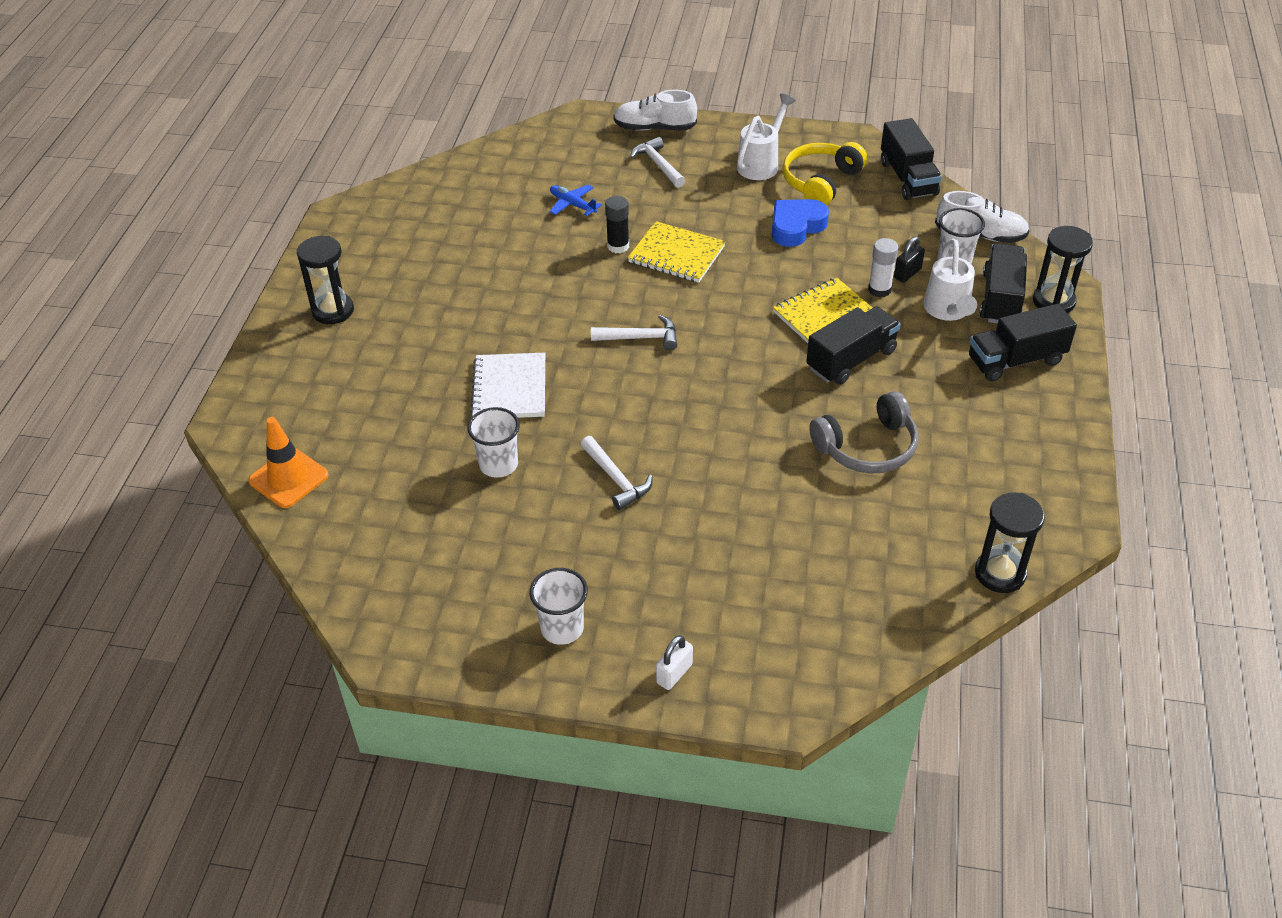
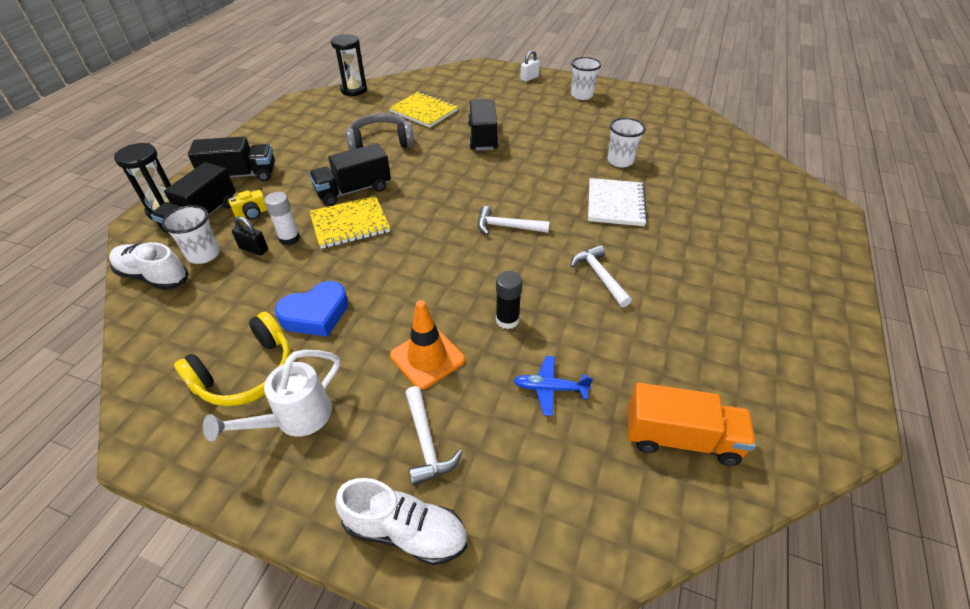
camera: 170 degrees left, 0 degrees up
orange traffic cone [248,417,329,508] -> orange traffic cone moved to [390,300,465,390]
black hourglass [296,236,354,324] -> none
blue plane [550,185,602,216] -> blue plane turned 135 degrees clockwise [513,356,593,416]
white hammer [581,436,653,510] -> white hammer moved to [571,245,632,307]
yellow notebook [628,221,726,283] -> yellow notebook moved to [389,92,458,128]
black truck [881,118,942,200] -> black truck moved to [468,99,499,151]
black padlock [894,237,925,283] -> black padlock turned 60 degrees clockwise [232,216,268,256]
white watering can [923,239,977,321] -> yellow camera [228,190,267,220]
none -> orange truck [628,382,756,466]

